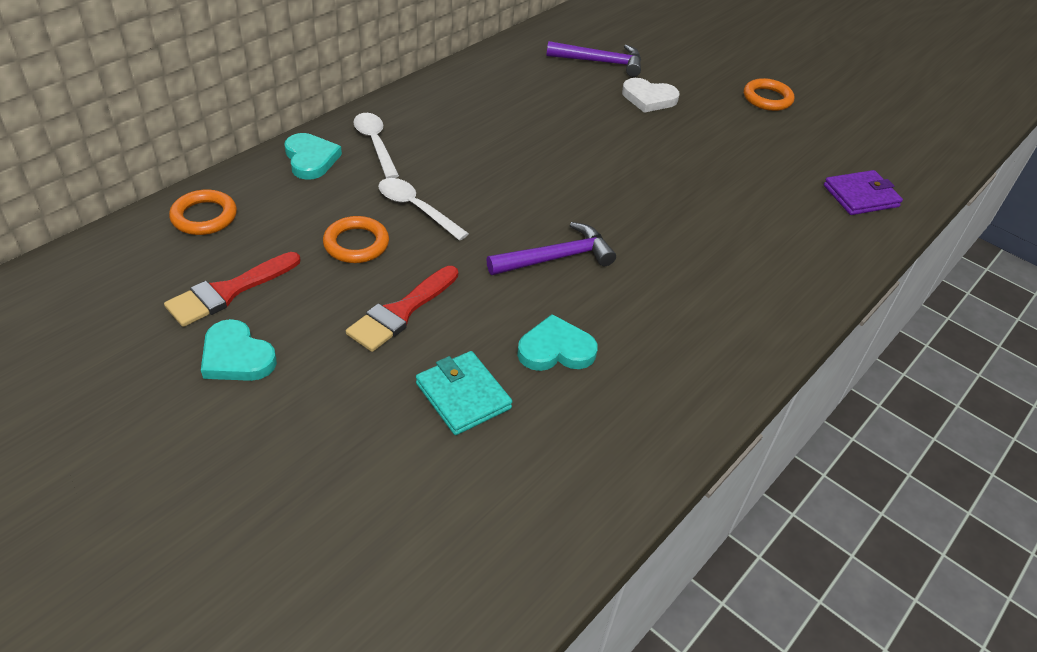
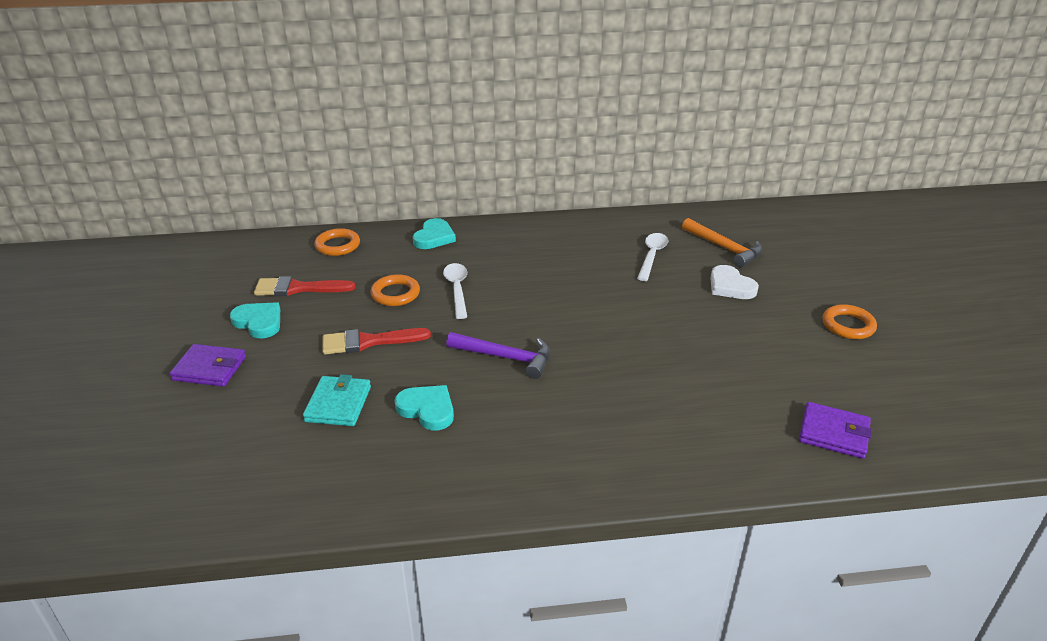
camera: 45 degrees right, 10 degrees down
turquoise heart [201,319,277,381] -> turquoise heart turned 135 degrees clockwise [230,302,280,338]
white spoon [353,113,399,178] -> white spoon moved to [637,233,669,281]
purple hammer [546,41,641,77] -> orange hammer [682,218,762,267]
none -> purple wallet [170,344,246,387]

